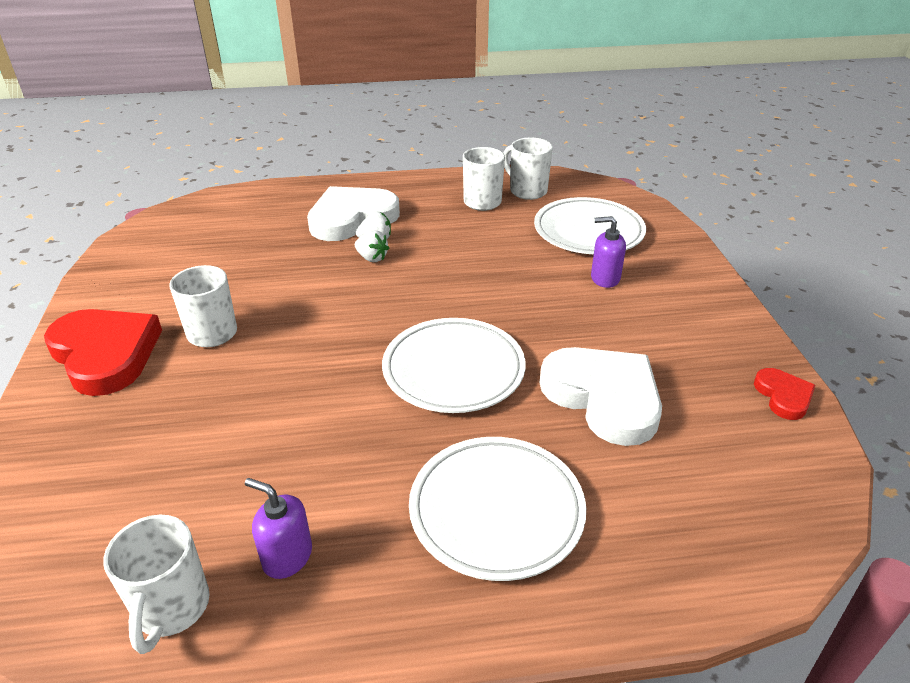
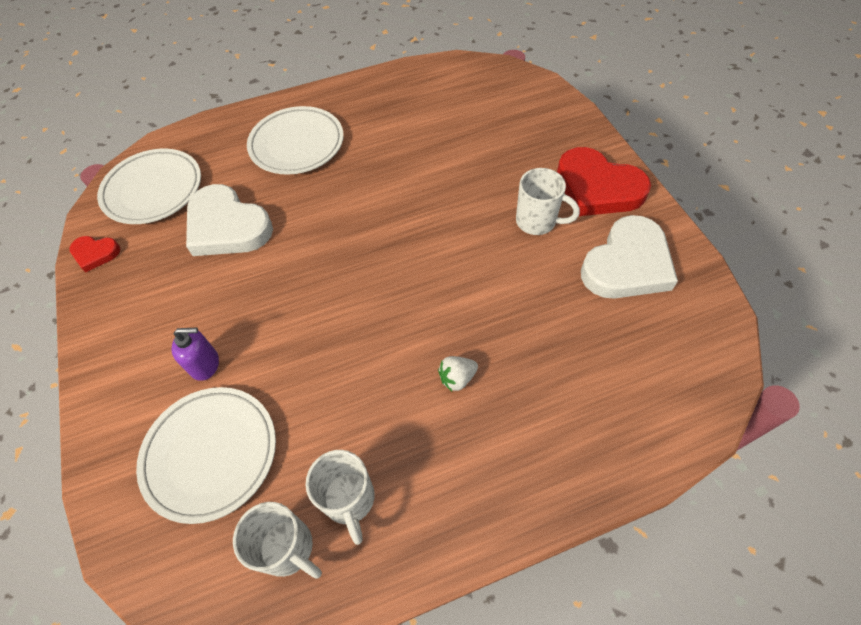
camera: 170 degrees right, 20 degrees up
white mug [103,515,210,654] -> none
purple soap dispenser [245,478,312,579] -> none
white heart [307,186,400,241] -> white heart moved to [581,215,678,299]
white strawberry [355,230,389,262] -> none
white plate [382,318,526,413] -> white plate moved to [97,148,201,224]
red heart [754,368,815,420] -> red heart turned 60 degrees counterclockwise [69,236,120,272]

